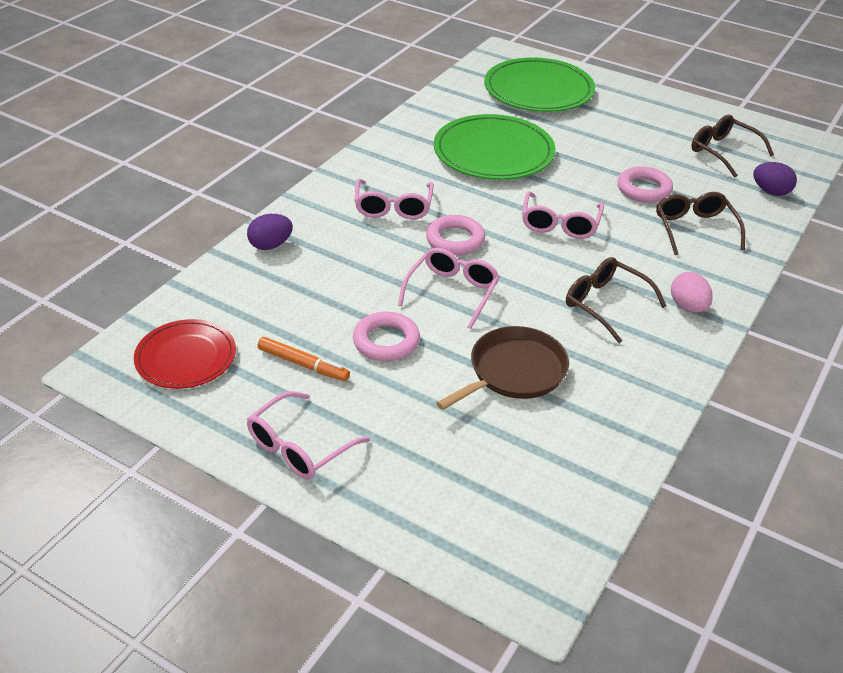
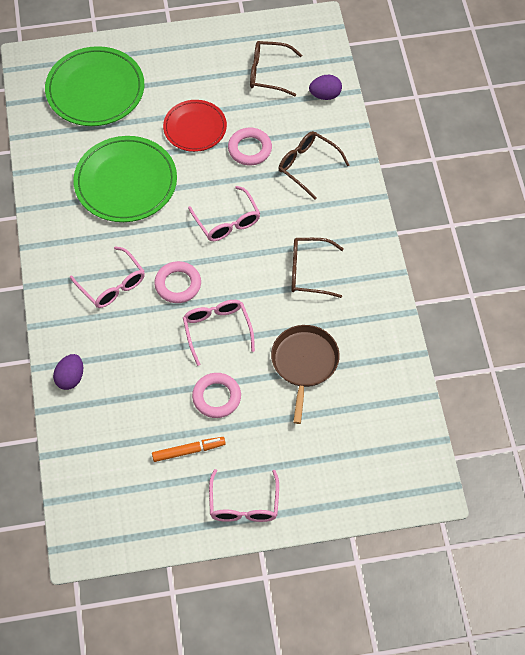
camera: 40 degrees left, 20 degrees up
red plate [134,319,236,389] -> red plate moved to [163,100,227,152]
pink egg [671,272,713,312] -> none

